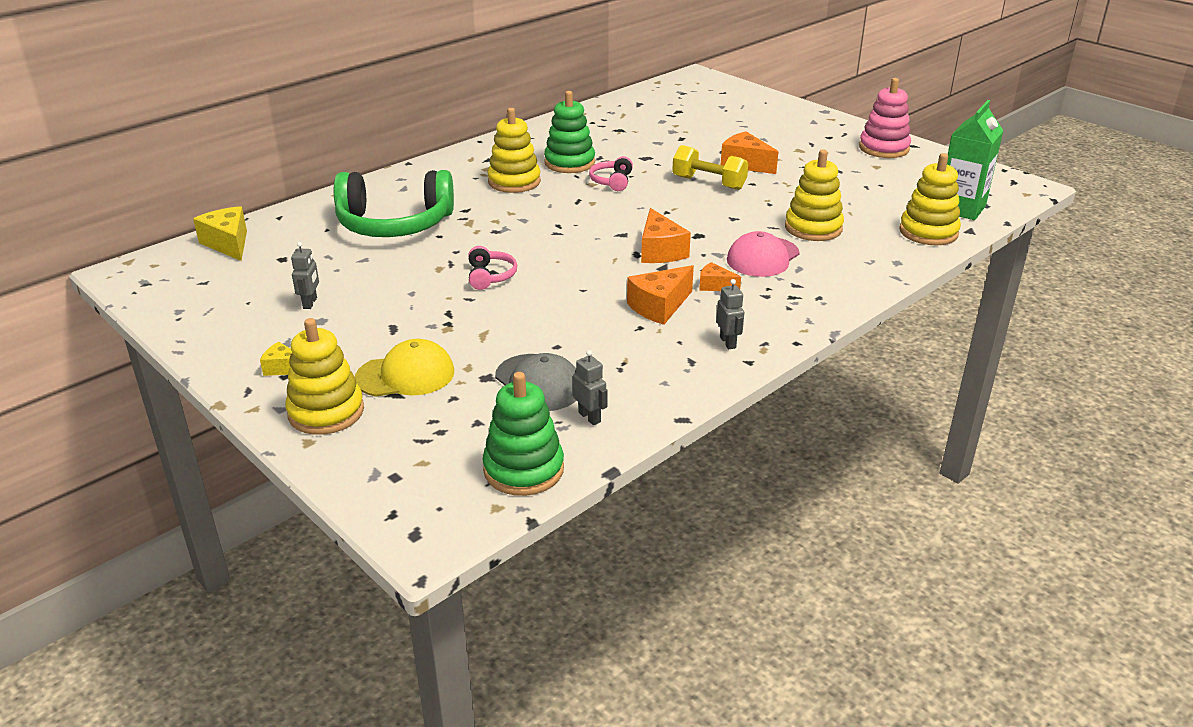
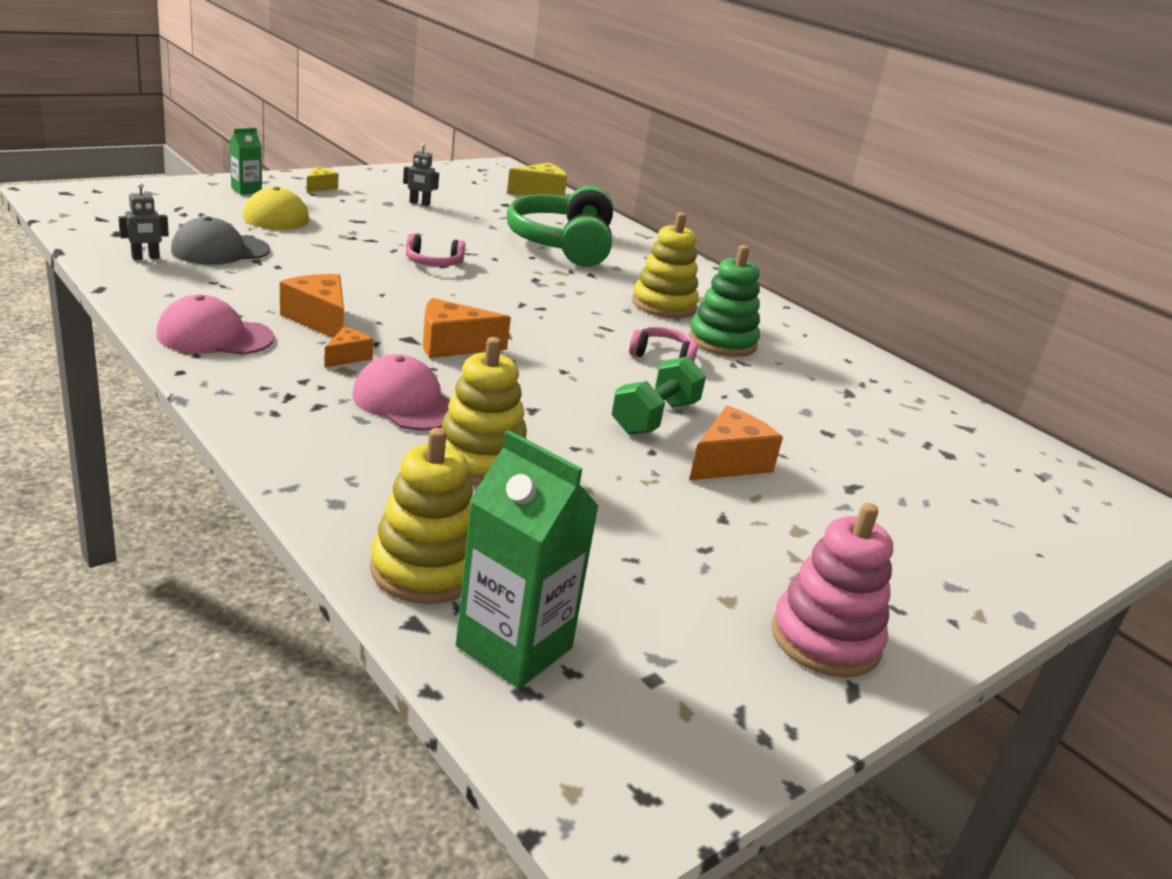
camera: 90 degrees right, 5 degrees down
yellow stacking toy [285,318,364,435] -> green carton [230,128,262,195]
green stacking toy [482,372,564,496] -> none
yellow dumbbell [672,145,748,190] -> green dumbbell [611,356,706,435]
grey robot [716,279,744,349] -> pink cap [156,295,274,355]

